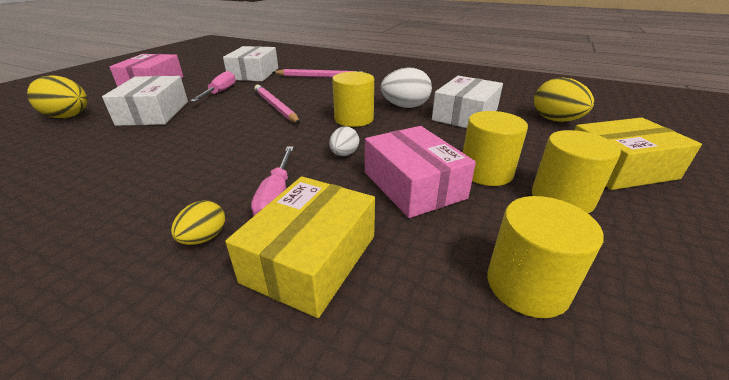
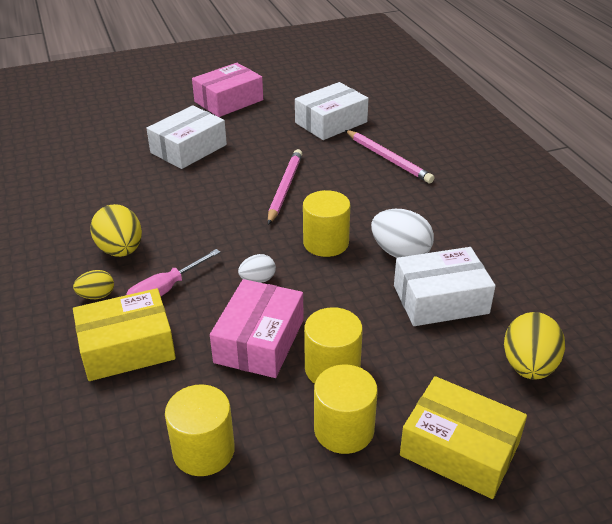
camera: 45 degrees right, 5 degrees up
yellow egg [27,75,88,118] -> yellow egg moved to [91,204,142,257]
pink screwdriver [190,71,236,102] -> none

